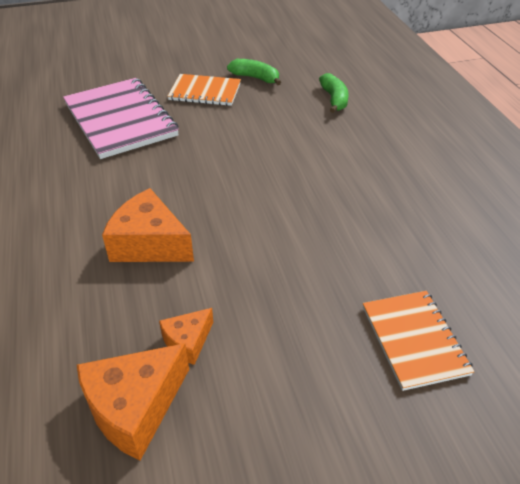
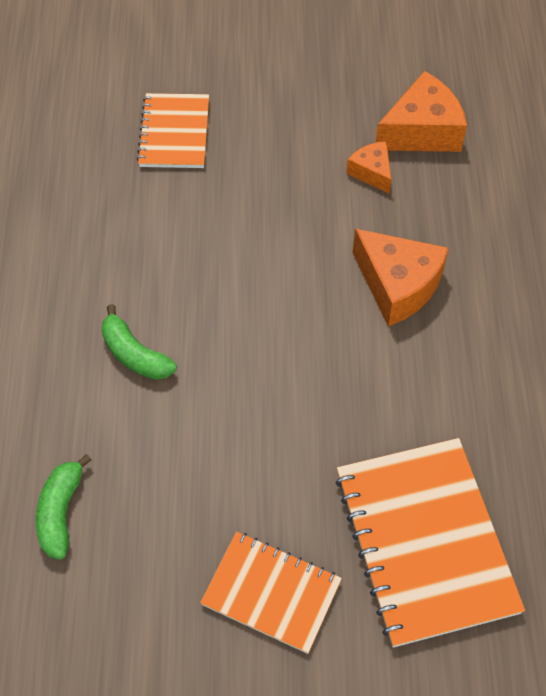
camera: 165 degrees left, 15 degrees up
pink notebook [63,78,179,159] -> orange notebook [336,438,525,648]
orange cheese [159,308,213,365] -> orange cheese turned 90 degrees counterclockwise [346,141,391,194]
green banana [227,59,281,85] -> green banana moved to [101,304,177,380]

